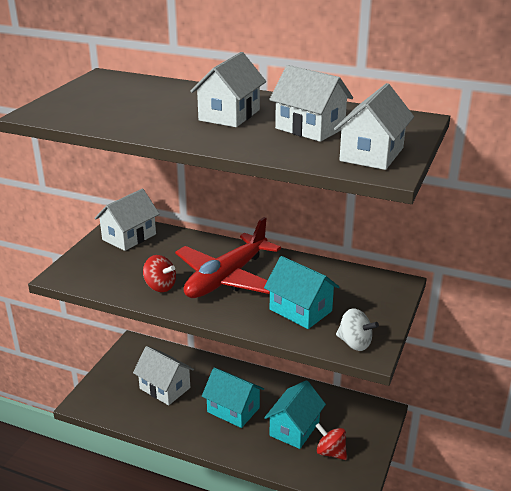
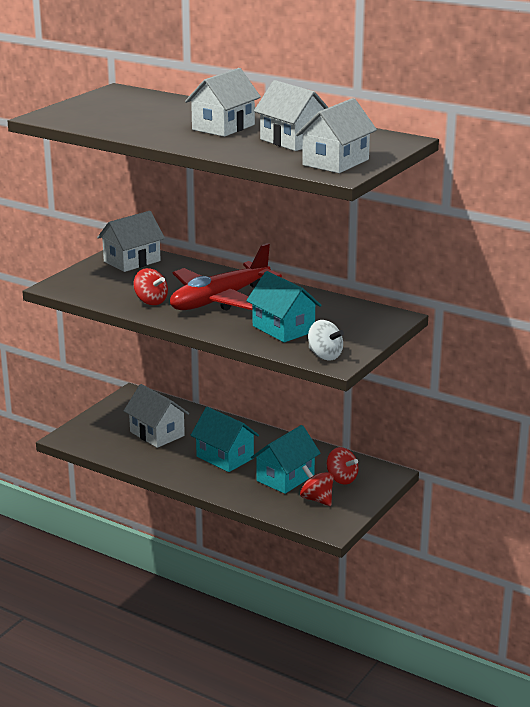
camera: 10 degrees right, 5 degrees down
none -> red spinning top [327,447,358,485]

